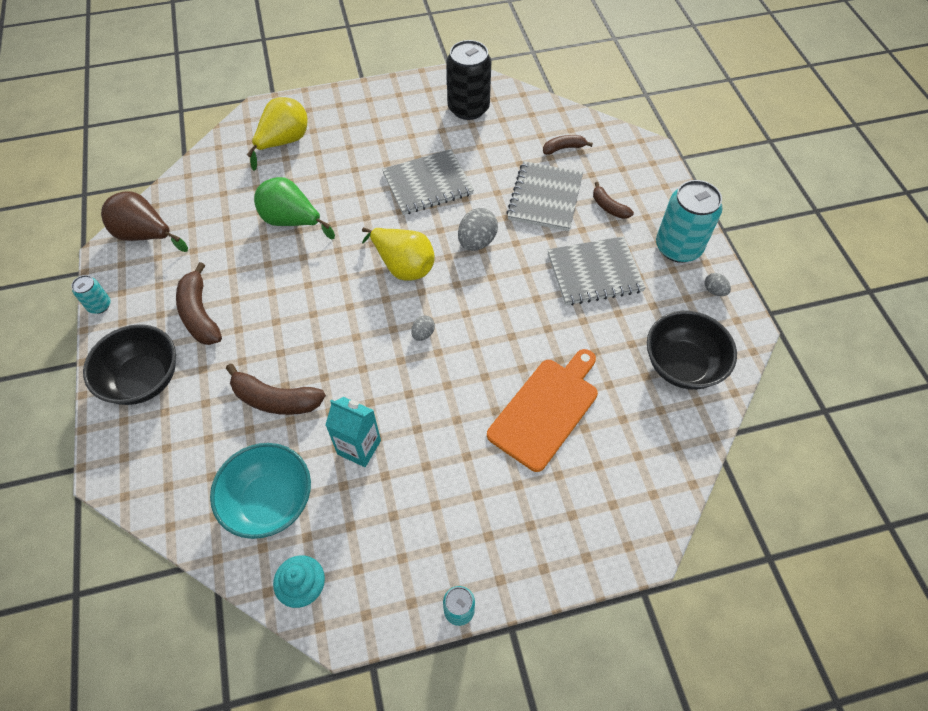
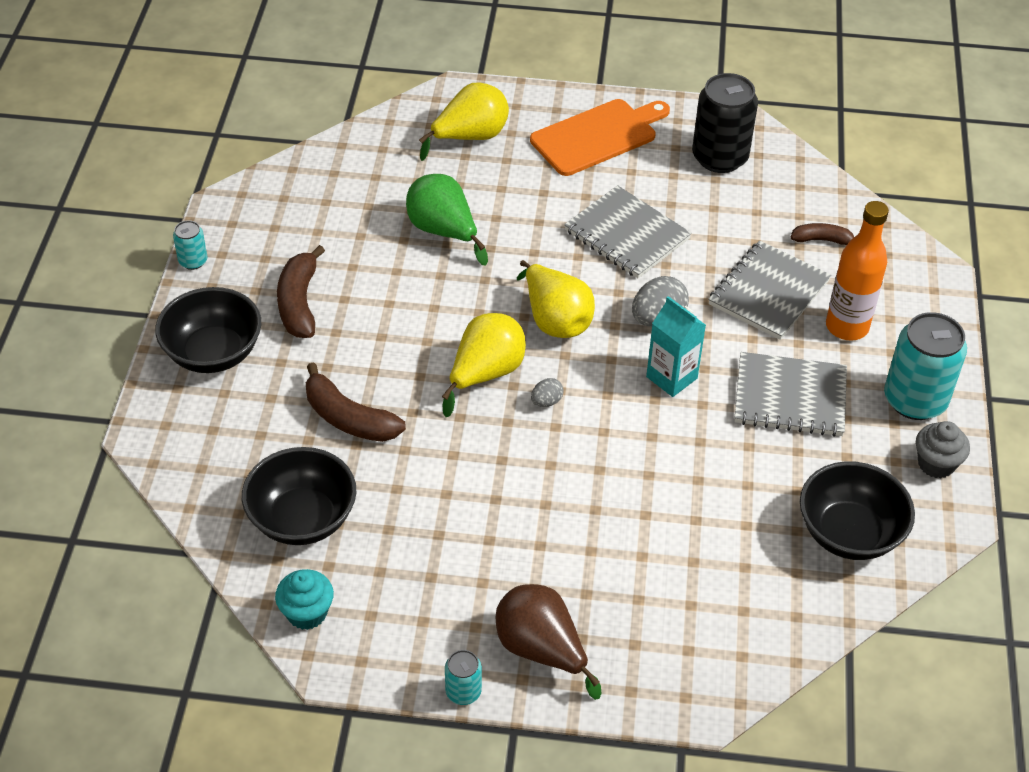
camera: 20 degrees right, 10 degrees down
brown pear [101,191,188,252] -> brown pear moved to [496,584,602,700]
turquoise bowl [210,443,311,539] -> black bowl [242,447,356,545]
turquoise carton [326,397,381,467] -> turquoise carton moved to [646,296,706,397]
grey notebook [382,149,474,215] -> grey notebook turned 45 degrees clockwise [564,185,692,278]
orange cutting board [487,349,598,472] -> orange cutting board moved to [530,99,670,176]
brown banana [593,182,634,219] -> orange bottle [826,201,889,341]
grey egg [705,273,731,296] -> grey cupcake [916,421,970,478]
none -> yellow pear [442,313,526,417]

